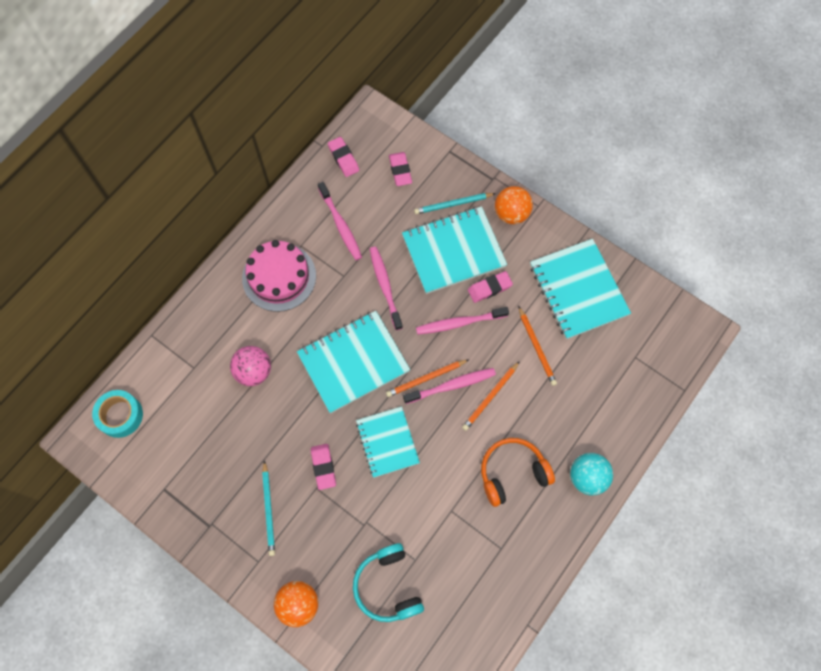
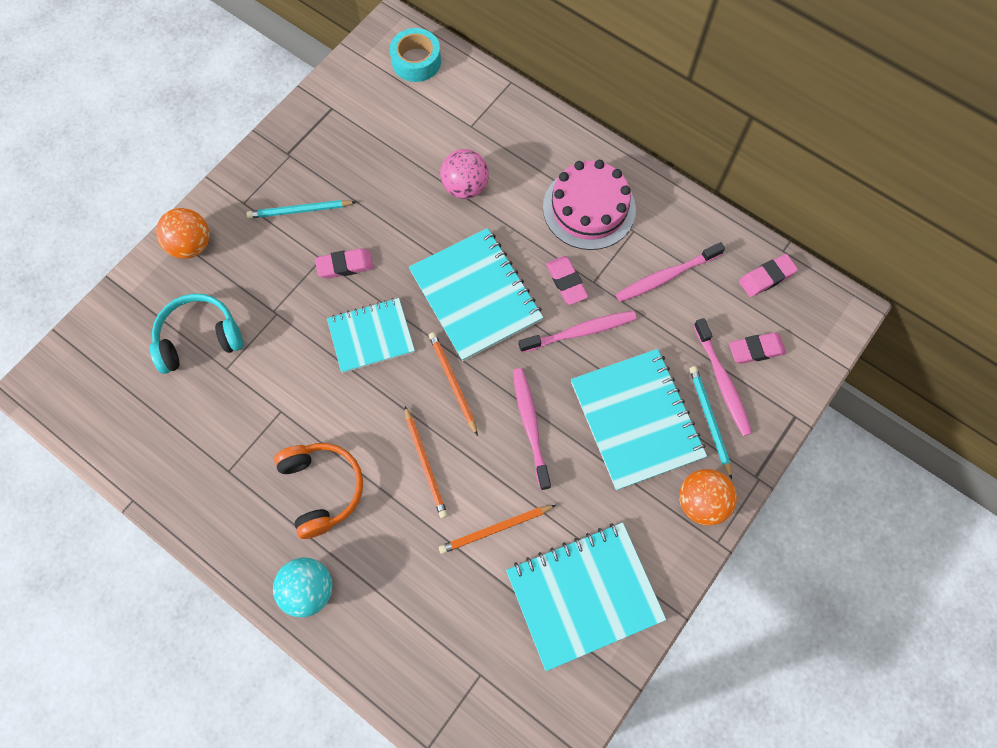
camera: 90 degrees right, 0 degrees up
pink toothbrush [403,368,496,404] -> pink toothbrush moved to [693,318,752,436]
orange pencil [462,361,520,431] -> orange pencil turned 150 degrees counterclockwise [405,406,448,518]
pink eraser [468,271,513,303] -> pink eraser moved to [546,256,588,305]

